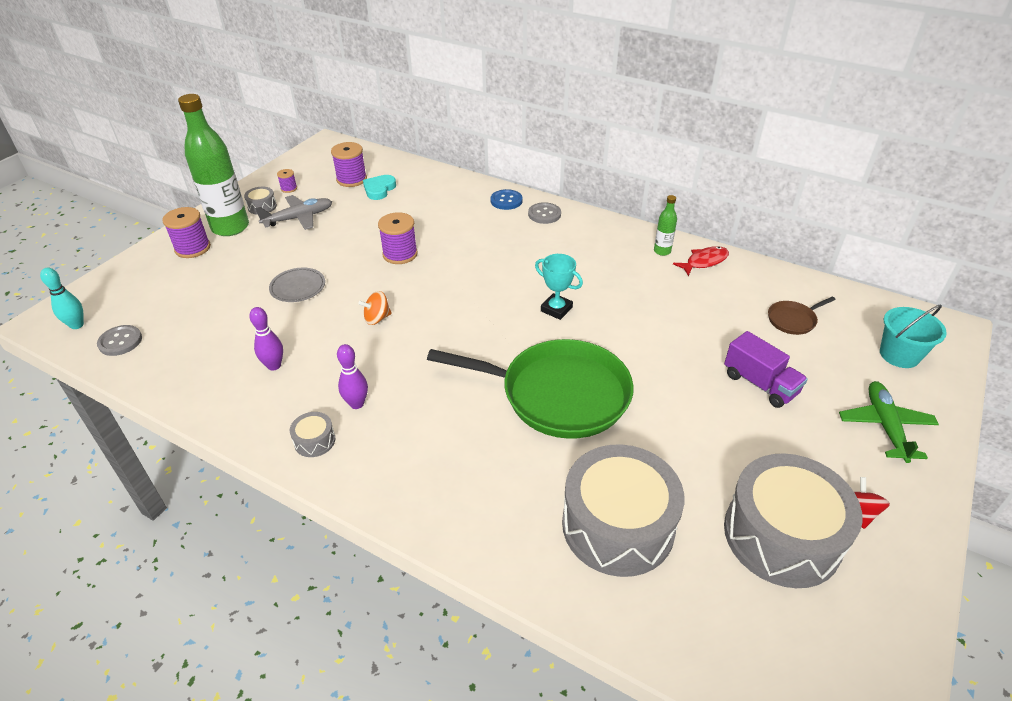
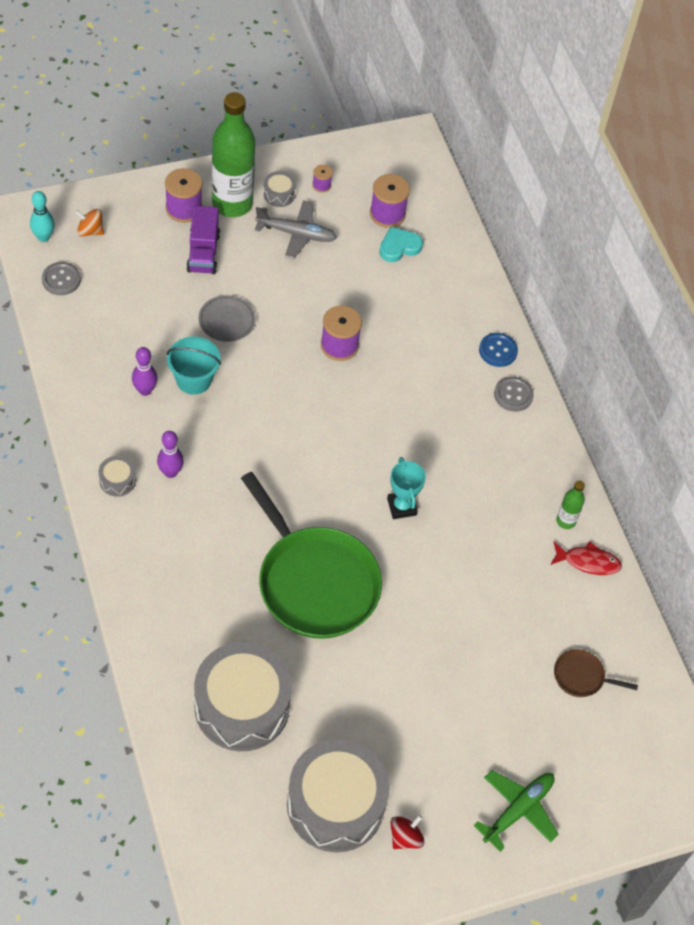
camera: 35 degrees right, 15 degrees up
orange spinning top [358,291,392,325] -> orange spinning top moved to [75,209,104,236]
purple truck [724,331,808,408] -> purple truck moved to [186,206,220,274]
turquoise bucket [880,304,947,368] -> turquoise bucket moved to [167,337,221,395]

